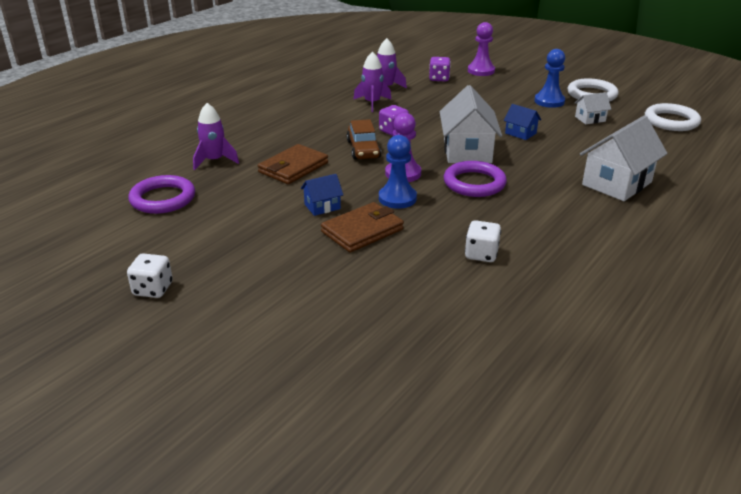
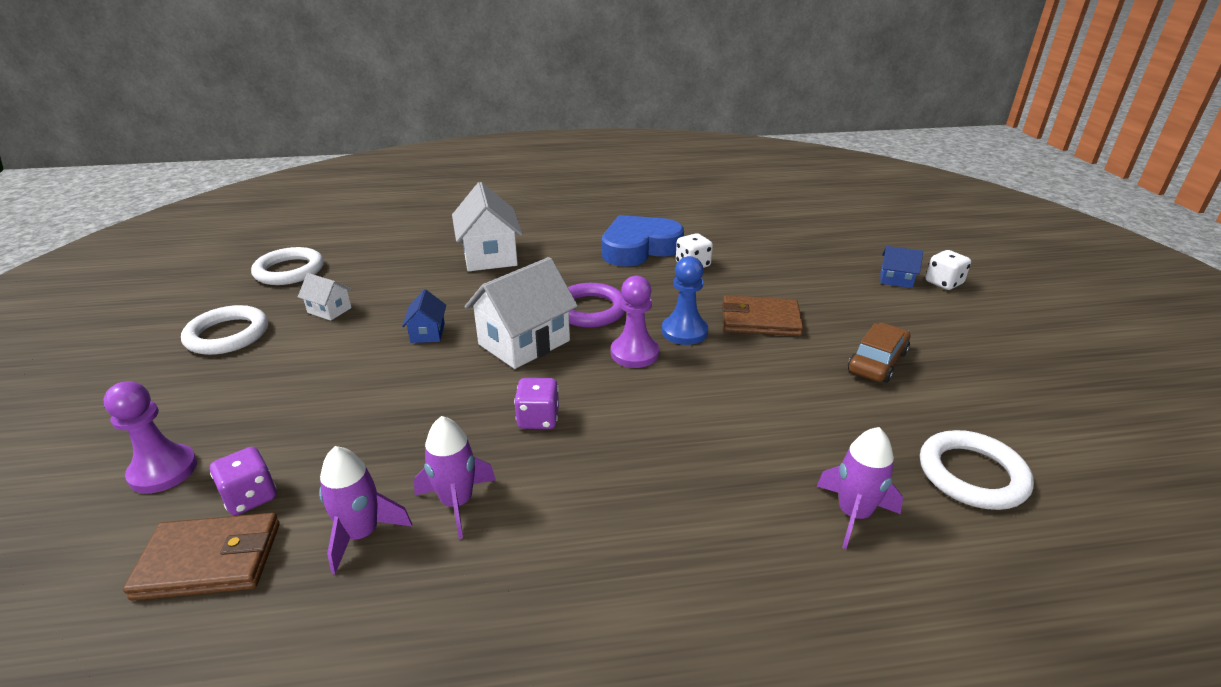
camera: 135 degrees left, 0 degrees up
white dice [127,254,173,298] -> white dice moved to [925,250,971,290]
purple ring [128,175,195,214] -> white ring [920,430,1034,510]
brown wallet [258,144,328,184] -> brown wallet moved to [123,513,280,601]
blue house [301,174,343,216] -> blue house moved to [880,246,923,288]
brown car [347,119,381,160] -> brown car moved to [848,323,910,383]
blue pawn [534,49,565,108] -> none
white house [580,116,667,201] -> white house turned 75 degrees clockwise [452,182,523,271]
none -> blue heart [602,215,684,267]

